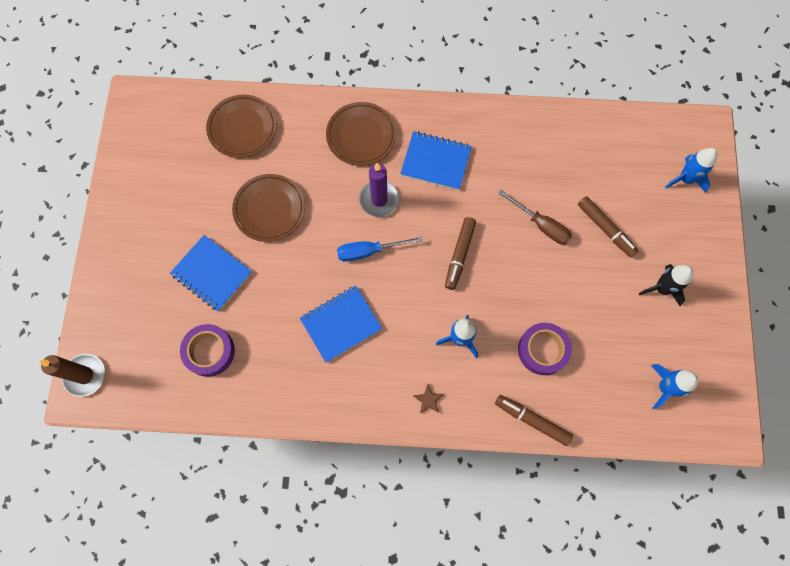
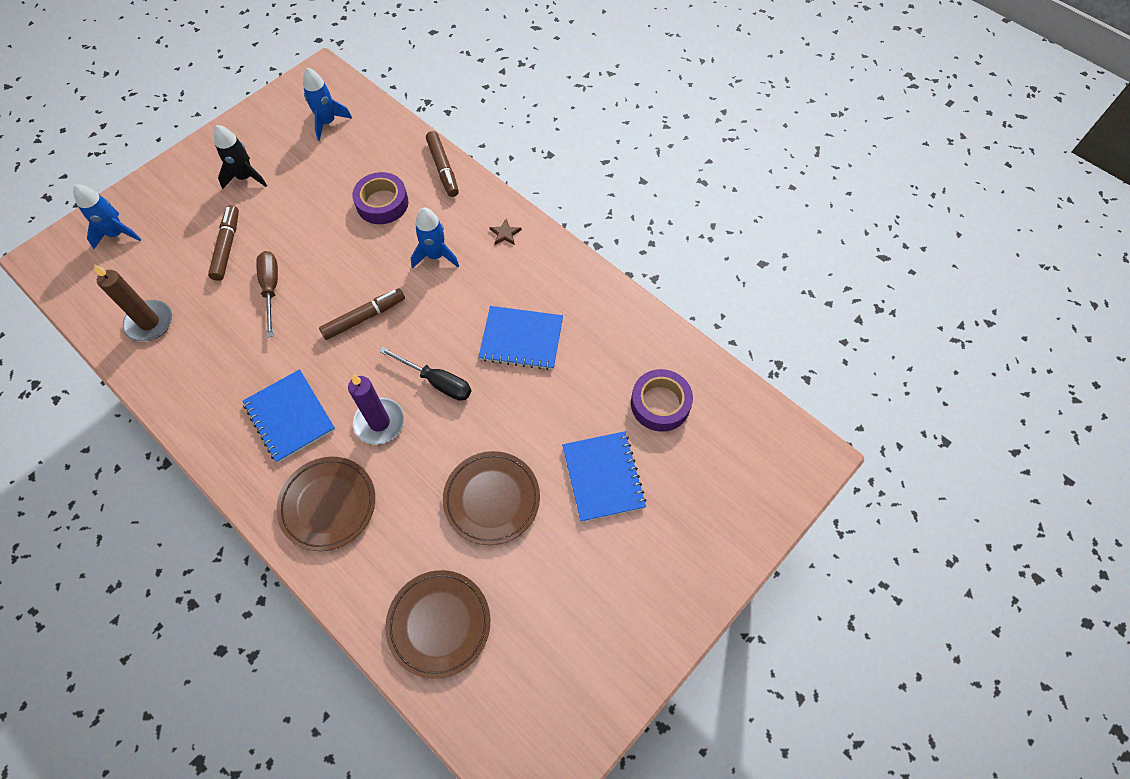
camera: 140 degrees left, 10 degrees down
brown candle [39,354,105,397] -> brown candle moved to [94,264,172,341]
blue screwdriver [337,236,423,261] -> black screwdriver [379,346,471,401]

